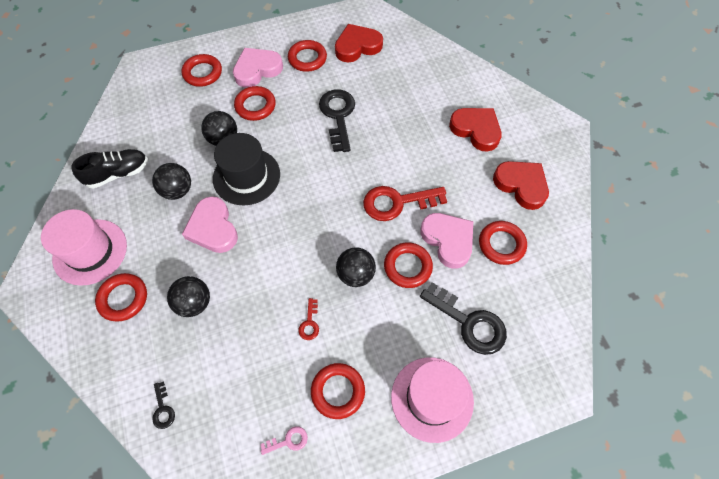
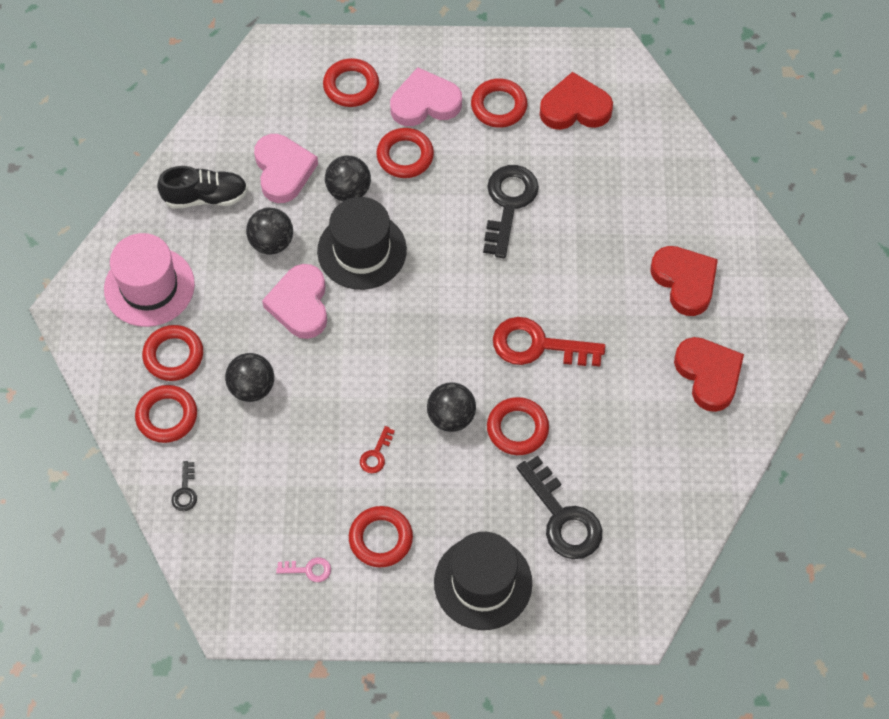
camera: 20 degrees right, 0 degrees up
pink hat [391,357,474,443] -> black hat [434,532,532,630]
pink heart [420,213,473,269] -> pink heart moved to [254,134,318,203]
red ring [479,221,527,265] -> red ring moved to [135,385,197,443]

